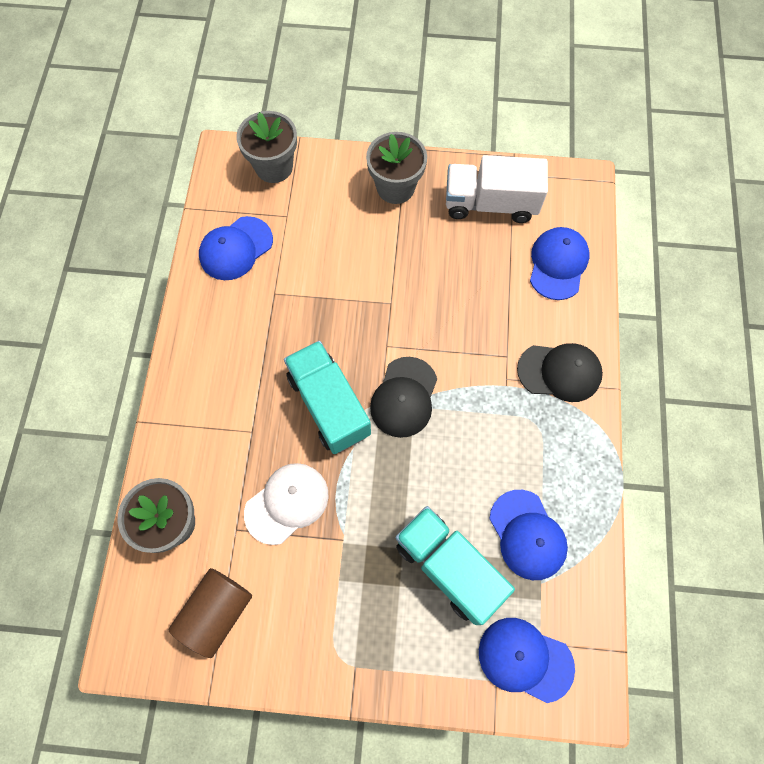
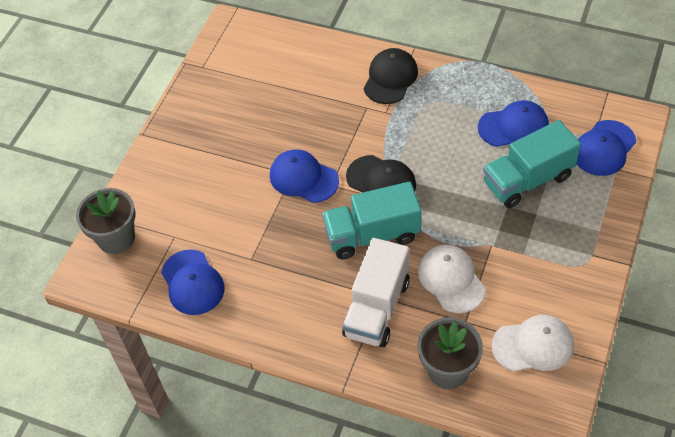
camera: 70 degrees left, 15 degrees down
brown cylinder [169,568,252,658] -> white cap [491,315,574,372]
grey flower pot [366,132,427,204] -> none
white truck [446,155,548,223] -> white truck moved to [342,238,410,347]
blue cap [530,227,590,300] -> blue cap moved to [270,149,339,203]

